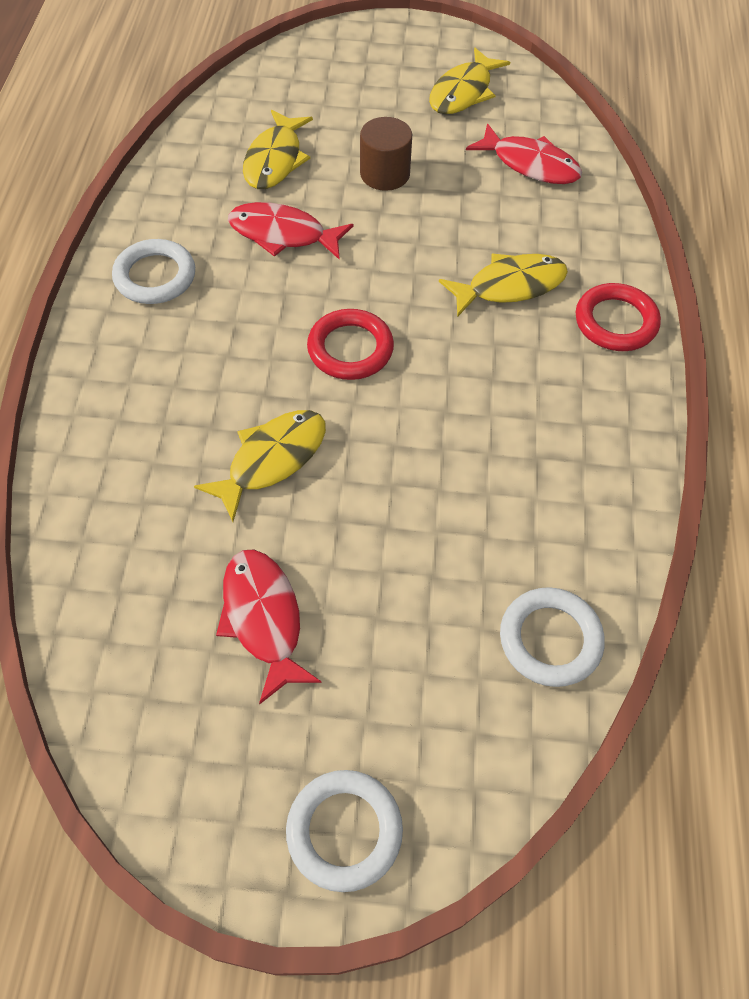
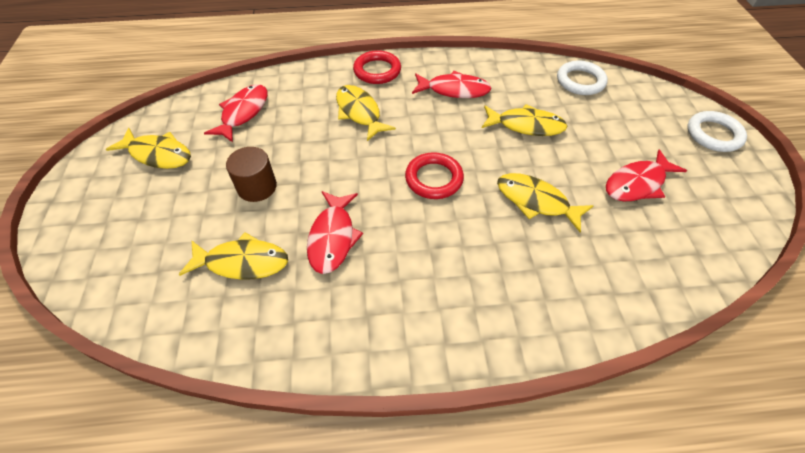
camera: 100 degrees left, 5 degrees down
white ring [112,239,195,304] -> none
none -> red fish [412,71,492,98]
none -> yellow fish [482,104,567,136]

